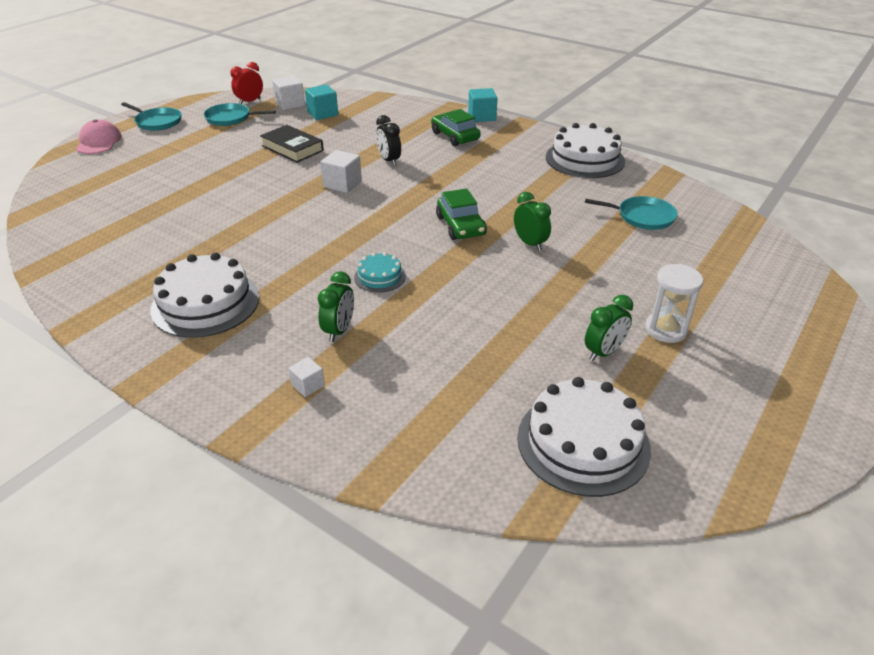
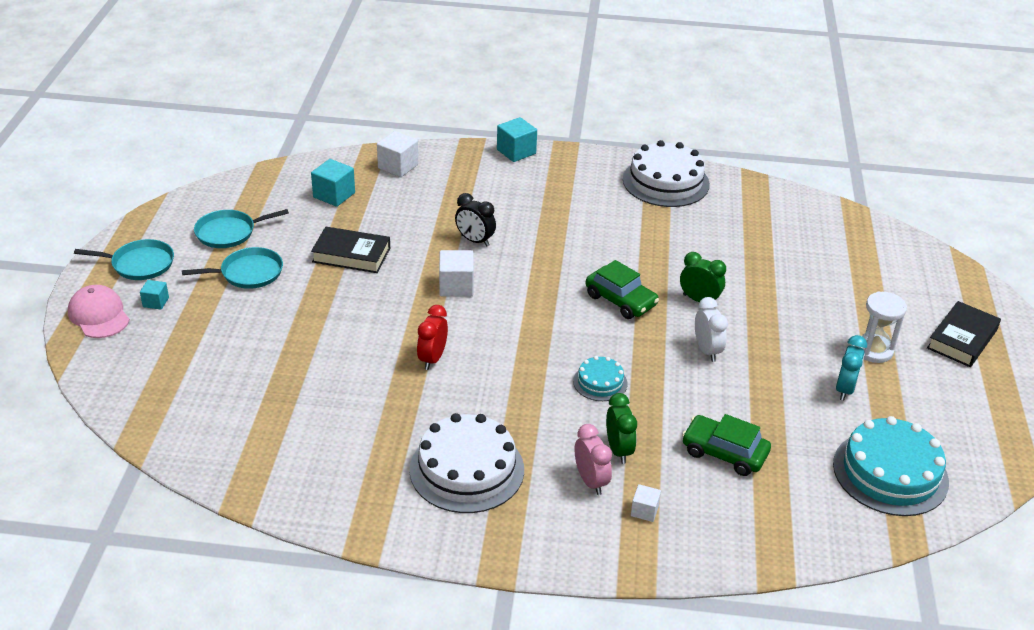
camera: 30 degrees left, 0 degrees up
red clock [230,62,263,104] -> red clock moved to [417,305,448,370]
white cube [272,76,305,110] -> white cube moved to [377,131,418,177]
green car [431,109,481,146] -> green car moved to [682,414,771,476]
white cake [517,377,651,497] -> turquoise cake [833,416,949,516]
turquoise pan [585,196,678,230] -> turquoise pan moved to [182,247,283,289]
green clock [585,295,633,361] -> turquoise clock [836,335,867,401]
none -> turquoise cube [140,280,169,310]
none -> pink clock [575,424,612,495]
none -> white clock [695,297,728,362]
none -> black book [927,301,1001,367]

